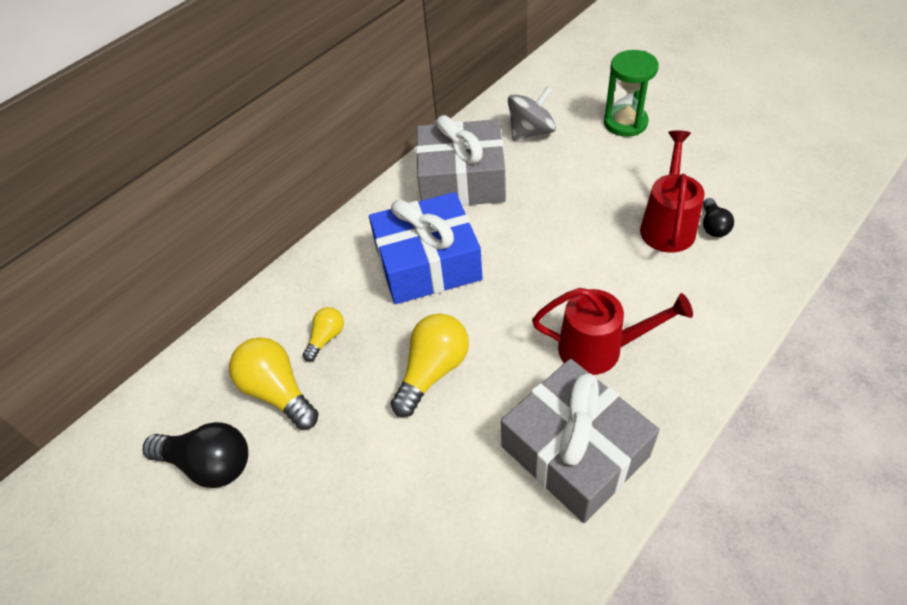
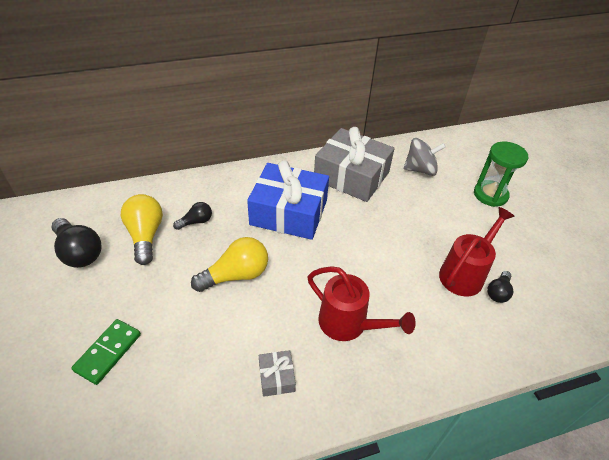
camera: 25 degrees right, 5 degrees down
yellow light bulb [303,307,344,362] -> black light bulb [173,202,212,230]
grey gift [501,359,660,523] -> grey gift [259,350,296,397], size x0.42
none -> green domino [71,319,141,385]

